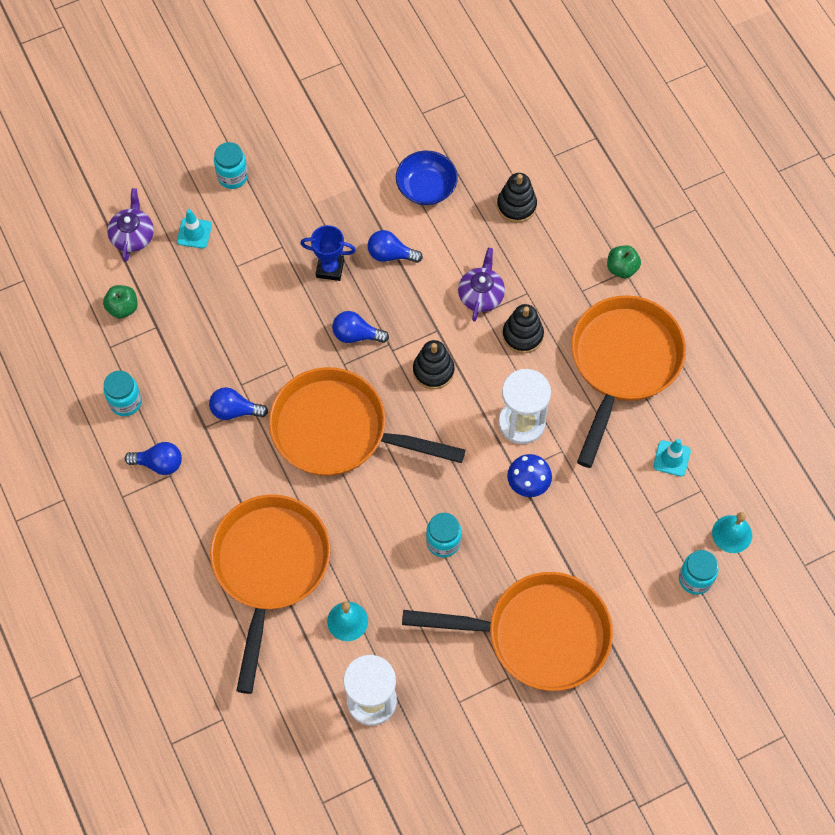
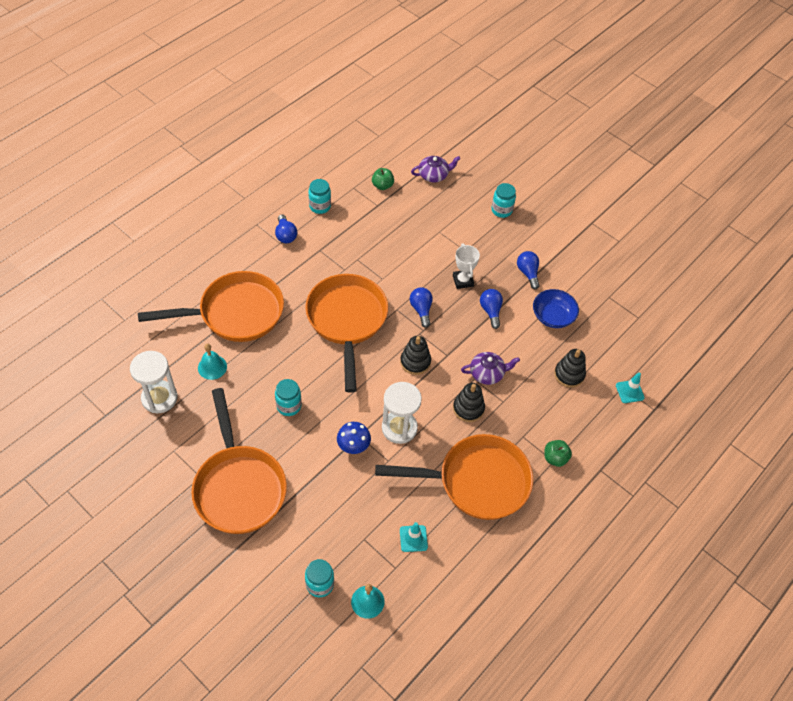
camera: 65 degrees right, 10 degrees down
turquoise traffic cone [177,209,212,248] -> turquoise traffic cone moved to [616,372,645,403]
blue light bulb [209,387,268,420] -> blue light bulb moved to [517,251,539,289]
blue trophy [300,225,356,281] -> white trophy [453,243,480,289]

